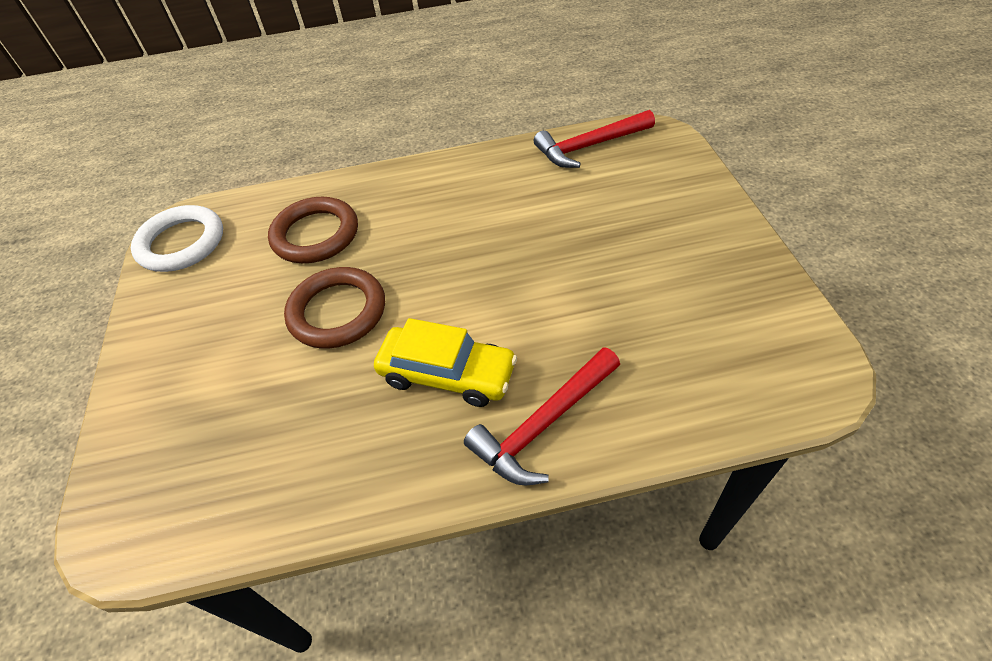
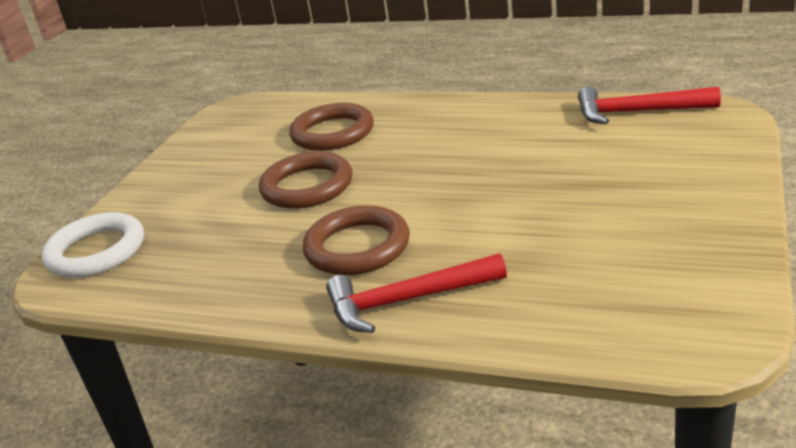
camera: 30 degrees right, 20 degrees down
white ring [131,205,223,272] -> white ring moved to [42,212,144,278]
yellow car [374,318,517,407] -> brown ring [303,205,410,275]

